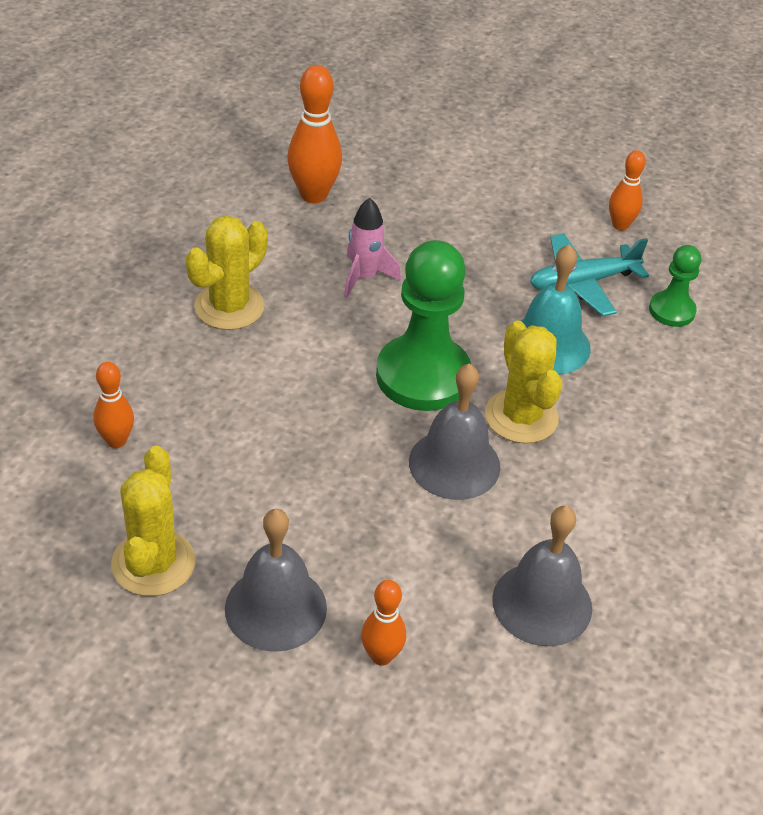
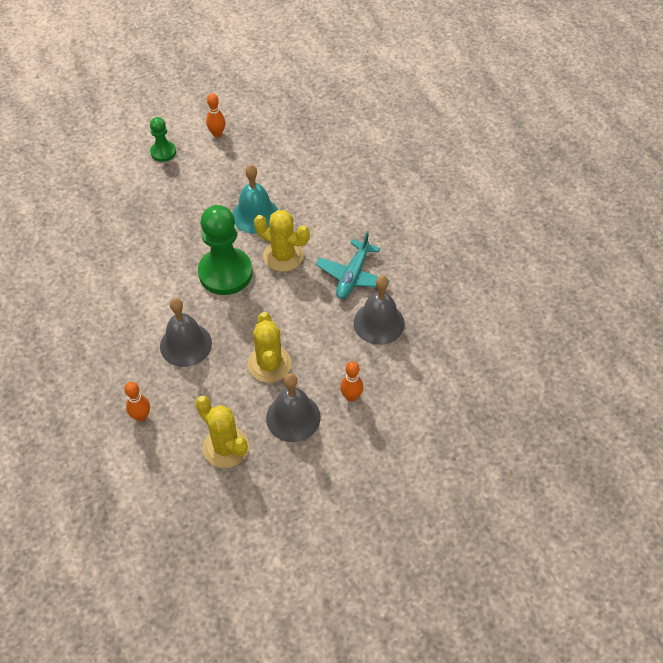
camera: 45 degrees left, 10 degrees up
yellow cactus [185,215,268,330] -> yellow cactus moved to [248,312,291,383]
orange bowling pin [287,65,342,203] -> none
pink rocket [344,198,401,298] -> none
grey bell [409,363,500,500] -> grey bell moved to [160,298,212,367]
turquoise plane [530,233,649,316] -> turquoise plane moved to [316,231,390,299]
green pawn [649,245,701,327] -> green pawn moved to [150,117,176,162]

